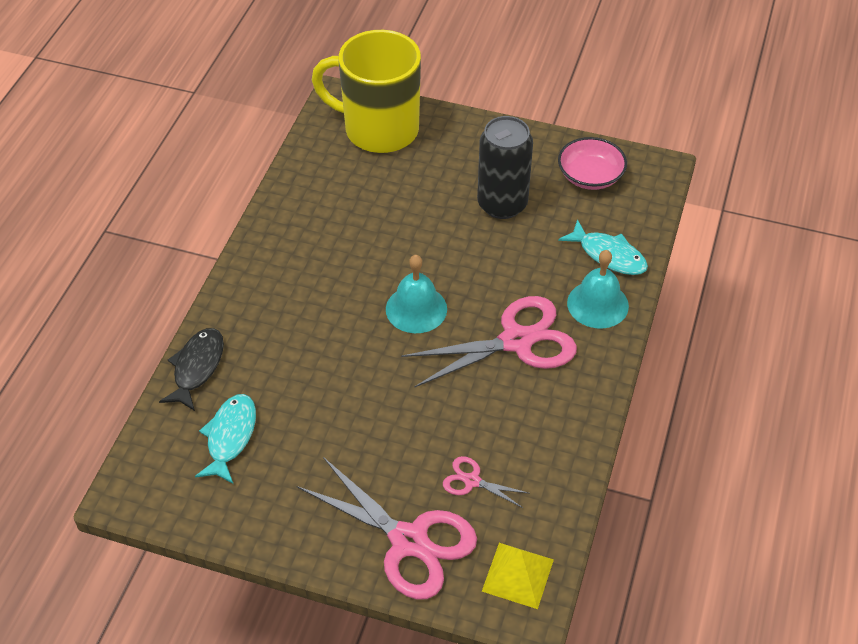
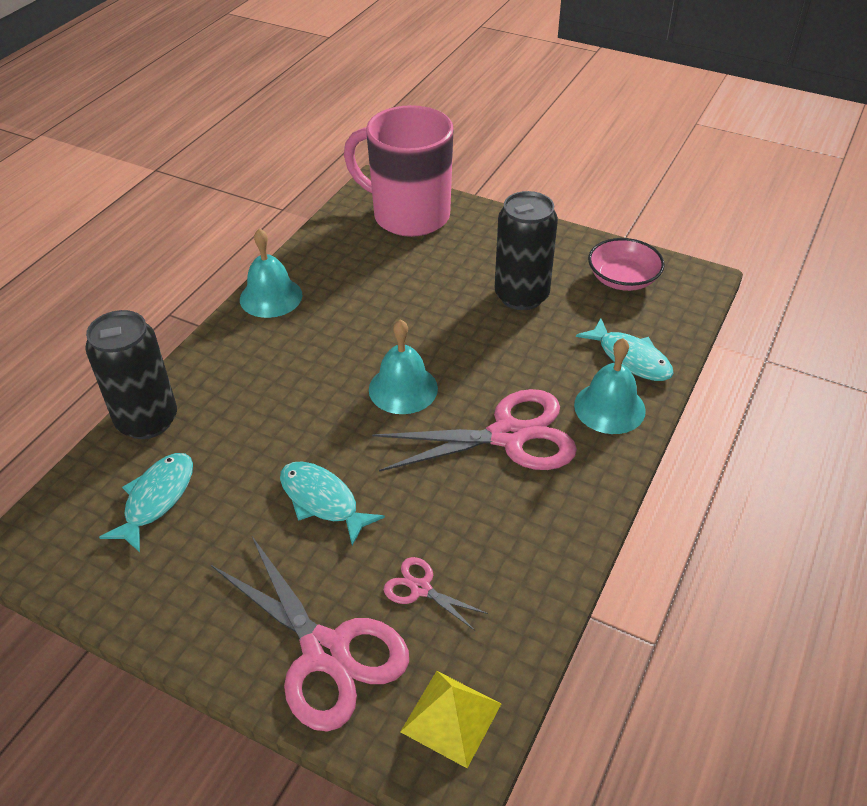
camera: 10 degrees right, 5 degrees down
black fish [159,328,224,411] -> black can [85,310,177,439]
yellow mug [312,30,421,153] -> pink mug [344,105,454,237]
none -> turquoise bell [240,229,302,318]
none -> turquoise fish [280,461,385,545]

